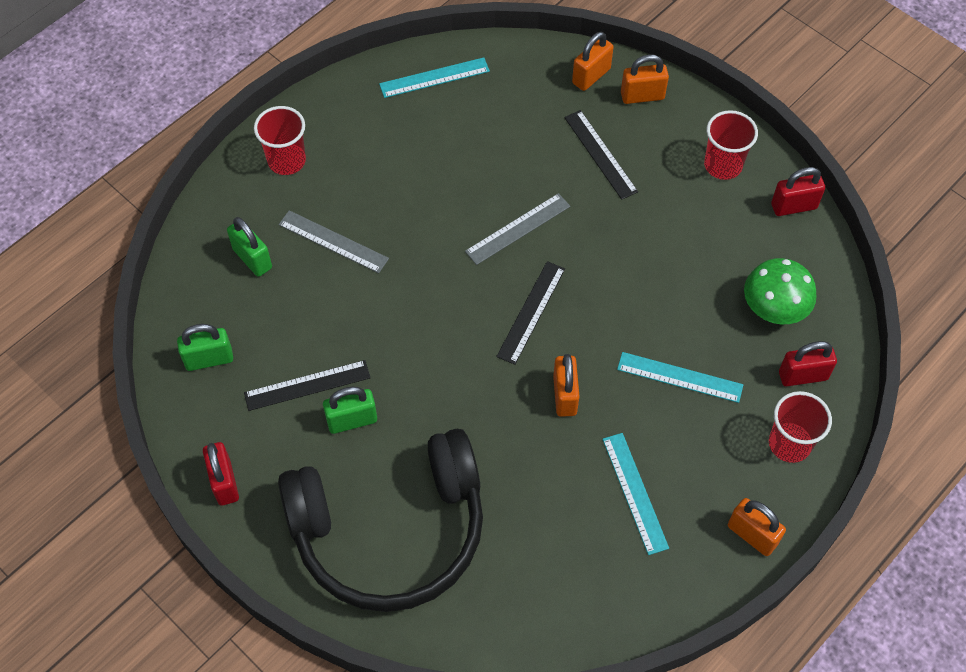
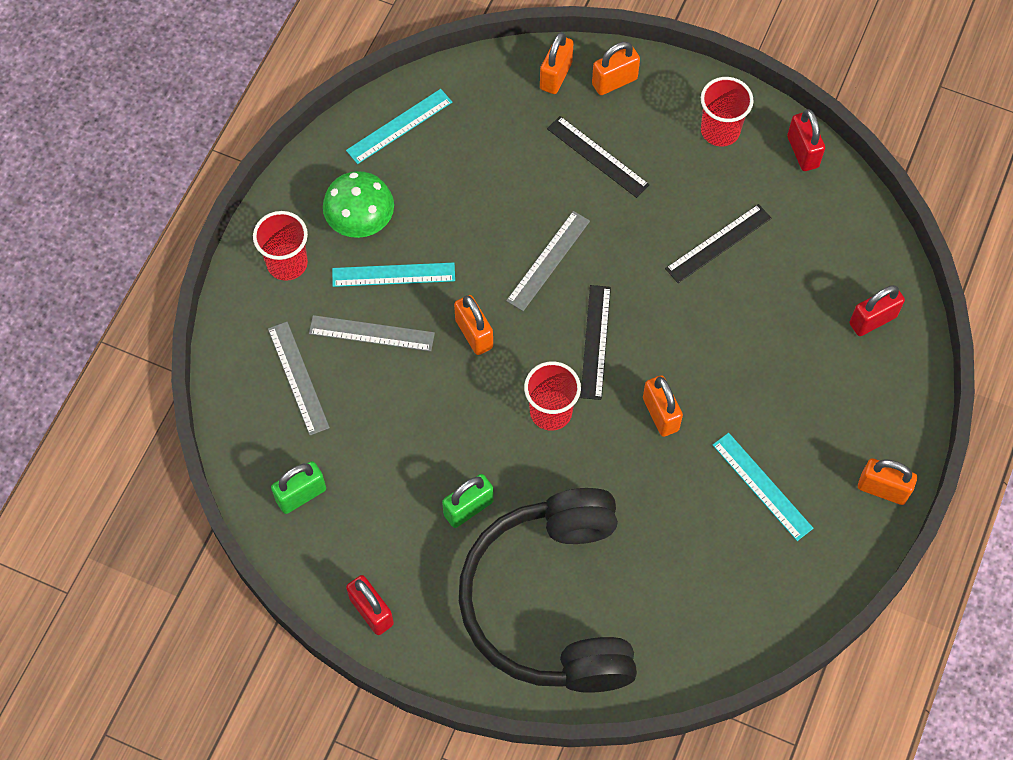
camera: 20 degrees left, 5 degrees up
green padlock [227,217,272,277] -> grey ruler [268,322,330,435]
black ruler [244,360,371,411] -> black ruler moved to [665,204,771,283]
black headphones [278,429,483,612] -> black headphones turned 120 degrees clockwise [459,488,637,693]
turquoise ruler [617,352,743,403] -> turquoise ruler moved to [332,262,455,287]
green mushroom [744,258,817,324] -> green mushroom moved to [323,171,394,238]
red cup [769,391,832,463] -> red cup moved to [524,361,581,431]
red padlock [771,167,825,216] -> red padlock turned 75 degrees counterclockwise [787,109,825,171]
none -> orange padlock [454,295,493,355]

